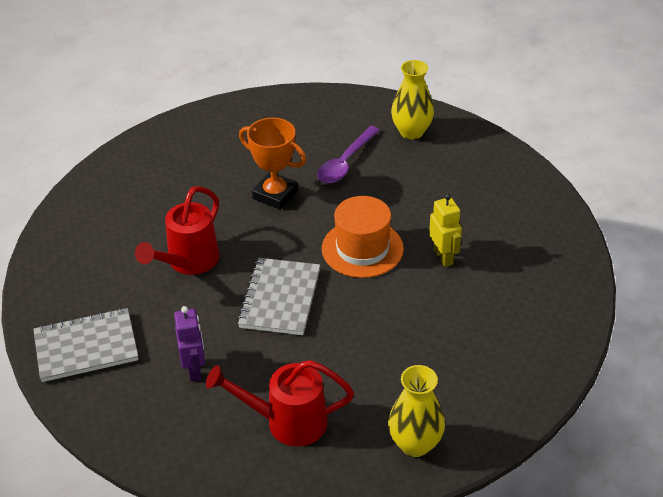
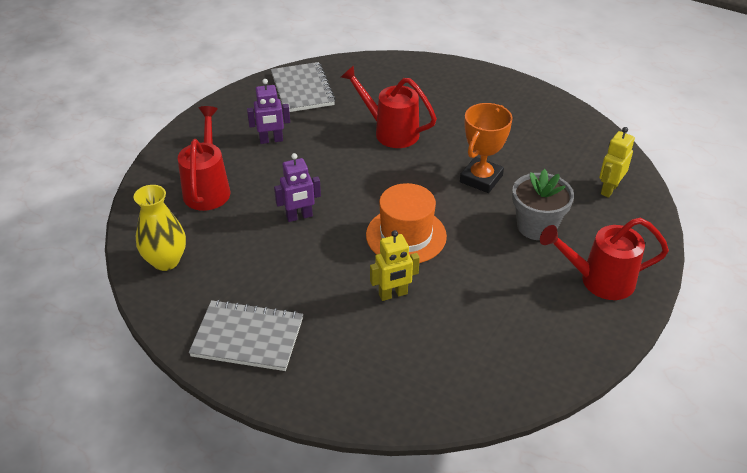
camera: 90 degrees right, 0 degrees up
grey notebook [237,258,320,335] -> grey notebook moved to [189,300,303,371]
purple spoon [317,126,380,183] -> grey flower pot [512,169,574,240]
yellow vase [391,60,434,140] -> red watering can [540,218,669,300]
none -> purple robot [274,153,321,222]
none -> yellow robot [599,127,635,198]

